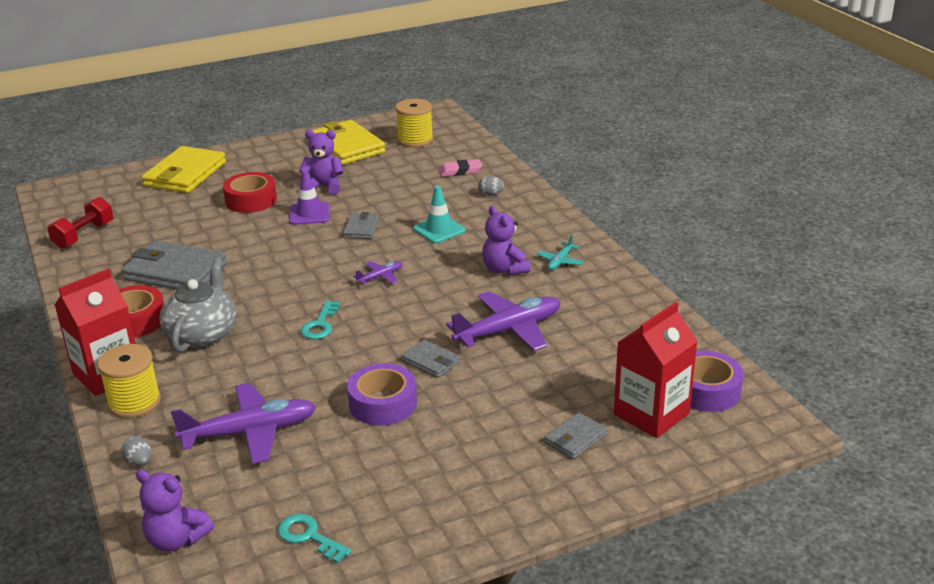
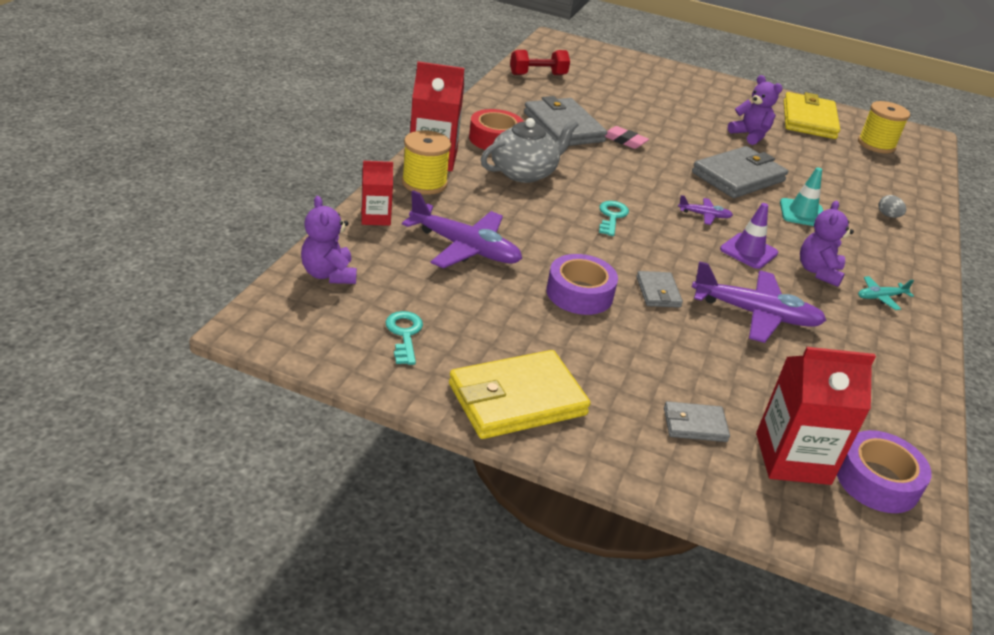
camera: 40 degrees right, 5 degrees up
grey egg [121,436,152,466] -> red carton [361,161,393,226]
yellow wallet [142,146,226,193] -> yellow wallet moved to [449,350,591,439]
red tape [223,172,277,213] -> none
purple traffic cone [289,171,330,225] -> purple traffic cone moved to [720,203,778,269]
turquoise key [300,301,340,339] -> turquoise key turned 135 degrees clockwise [599,201,629,236]
grey wallet [343,212,379,239] -> grey wallet [692,146,788,198], size x1.98
pink eraser [439,159,482,177] -> pink eraser moved to [605,126,649,149]

